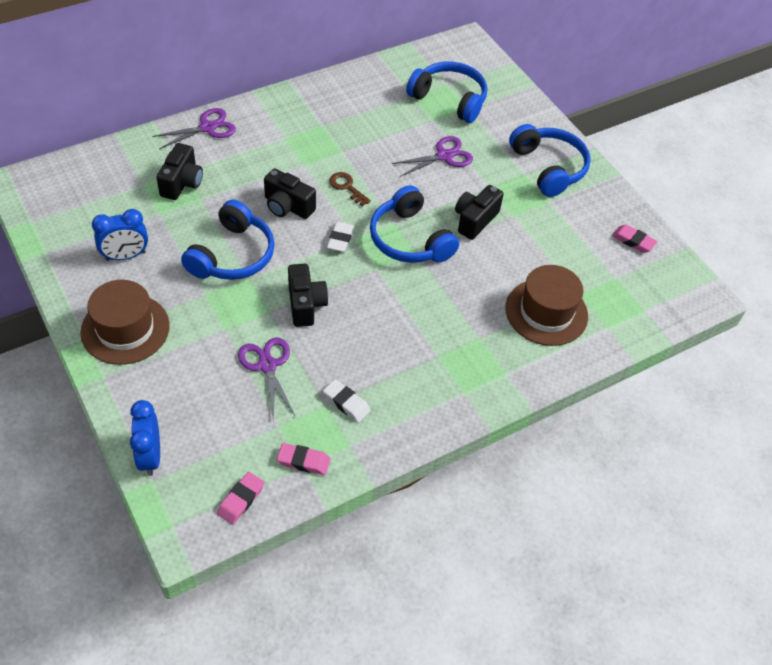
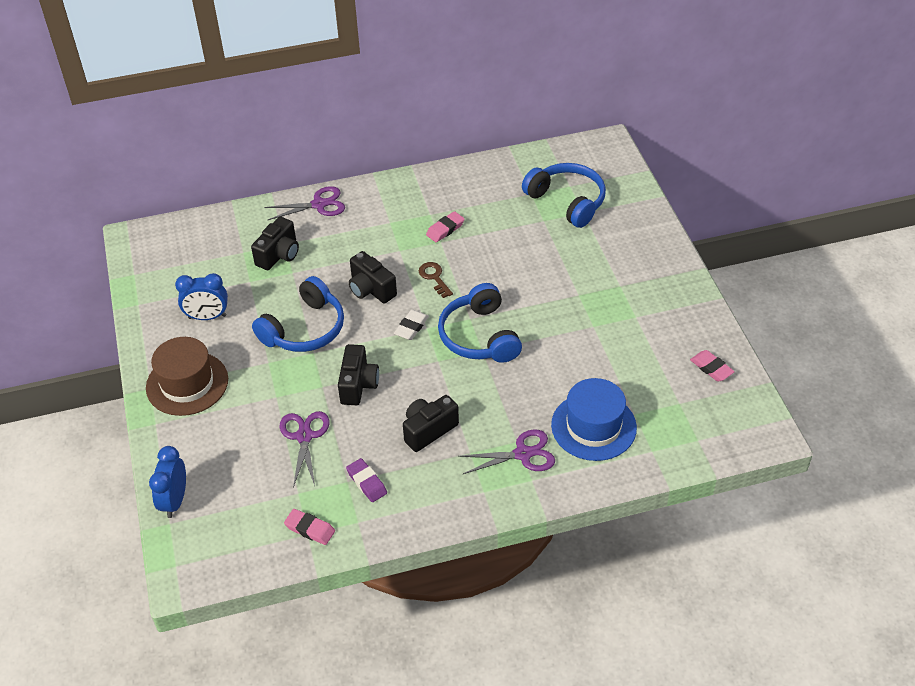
camera: 20 degrees right, 5 degrees down
pink eraser [217,472,264,524] -> pink eraser moved to [426,211,465,242]
white eraser [323,379,371,423] -> purple eraser [346,458,387,502]
purple scissors [392,136,473,177] -> purple scissors moved to [458,429,555,474]
black camera [455,185,504,240] -> black camera moved to [403,395,459,452]
brown hat [506,265,588,346] -> blue hat [551,378,637,461]
blue headphones [509,124,591,197] -> none

